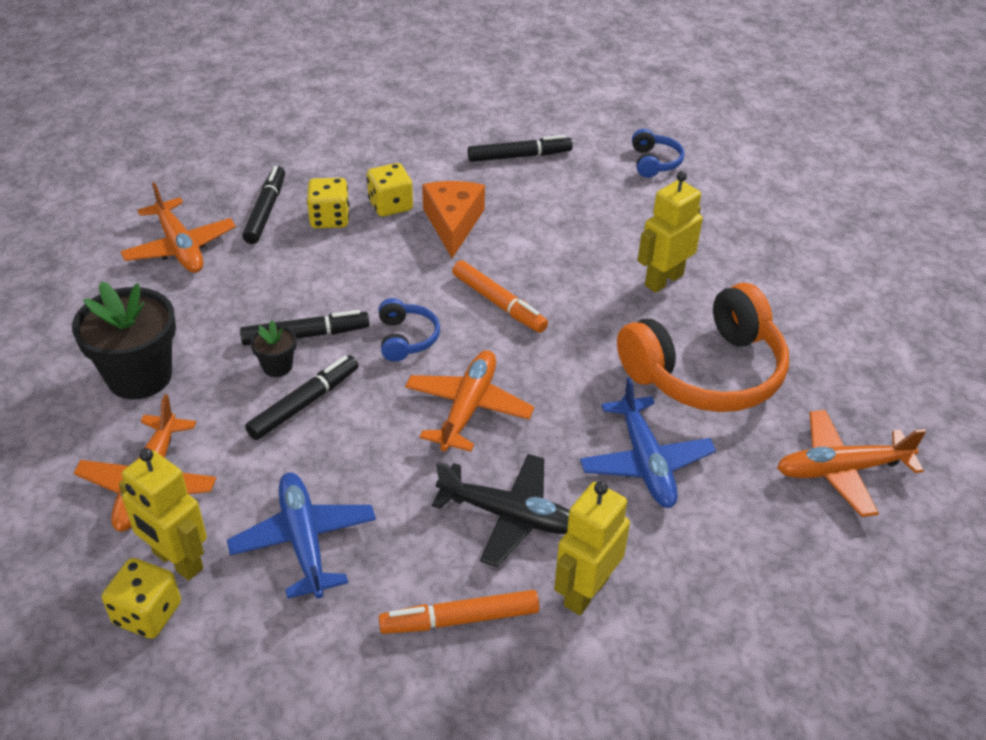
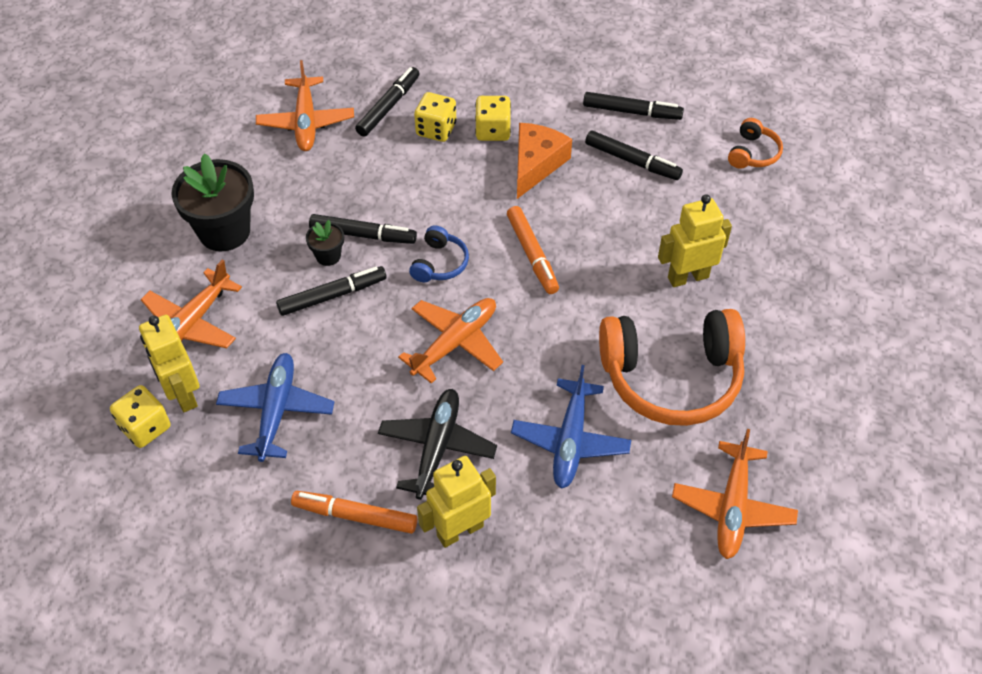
camera: 25 degrees right, 10 degrees up
black plane [432,454,570,567] -> black plane turned 120 degrees counterclockwise [378,389,497,500]
blue headphones [632,129,684,178] -> orange headphones [728,118,783,169]
orange plane [777,410,926,517] -> orange plane turned 90 degrees counterclockwise [672,429,798,559]
none -> black marker [585,130,683,180]

